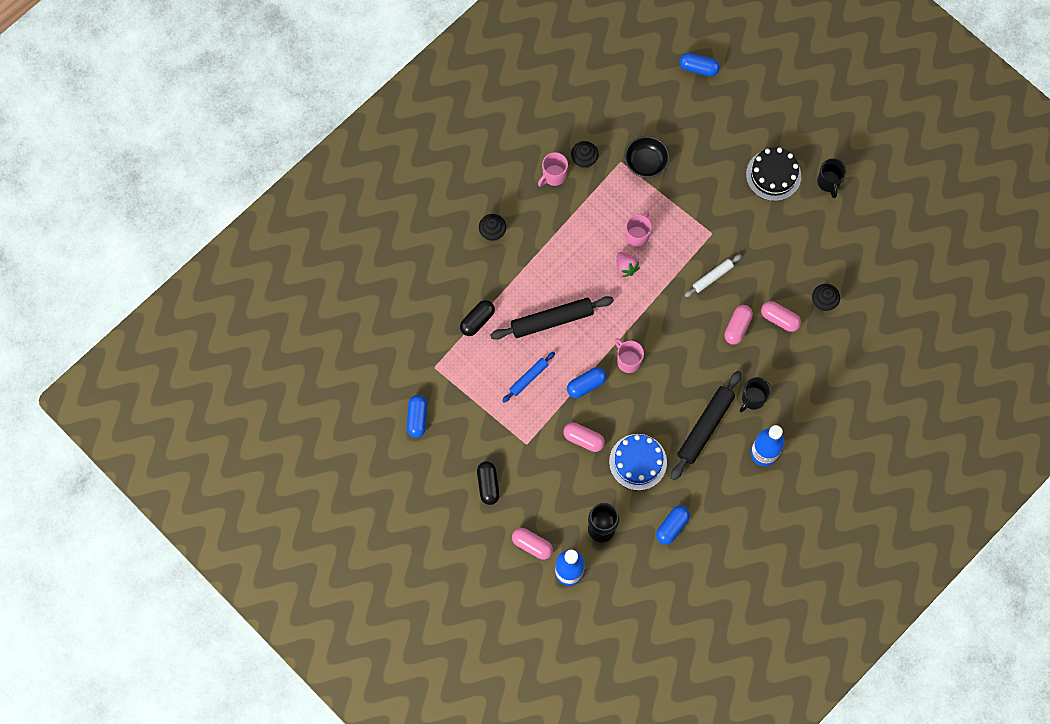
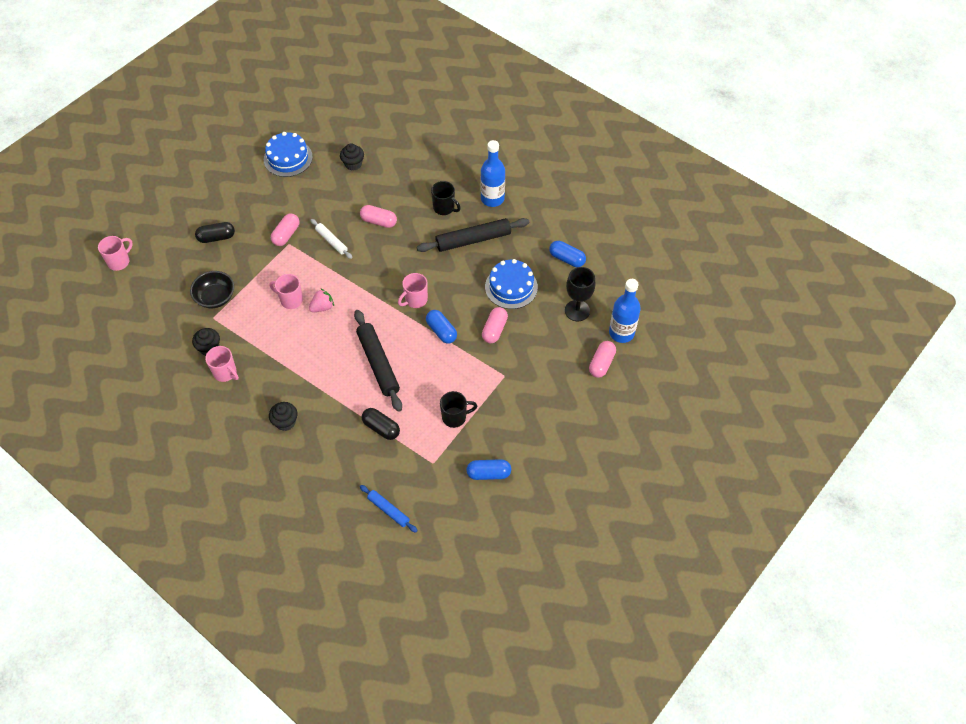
camera: 95 degrees left, 15 degrees down
black capsule [477,461,500,505] -> black capsule moved to [195,222,235,243]
blue rolling pin [502,352,555,403] -> blue rolling pin moved to [360,485,418,533]
black rolling pin [671,371,742,480] -> black rolling pin turned 45 degrees counterclockwise [417,218,529,252]
blue capsule [679,53,720,76] -> pink mug [98,236,133,271]
black cake [746,147,801,201] -> none
pink capsule [761,301,801,332] -> pink capsule moved to [271,214,299,246]
black mug [817,159,846,198] -> black mug moved to [440,391,477,428]
none -> blue cake [264,132,313,177]

